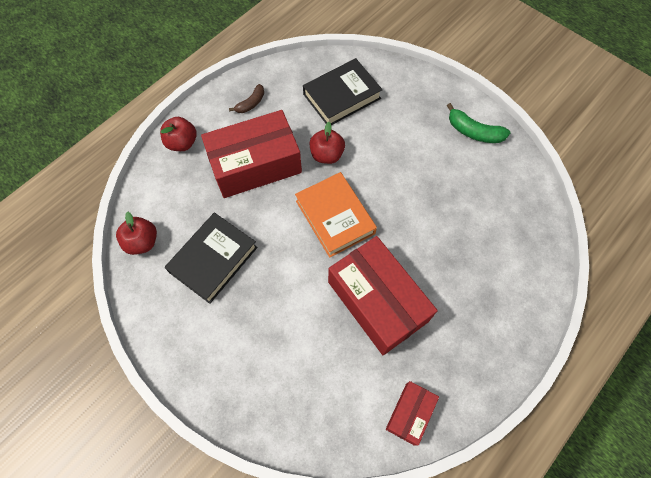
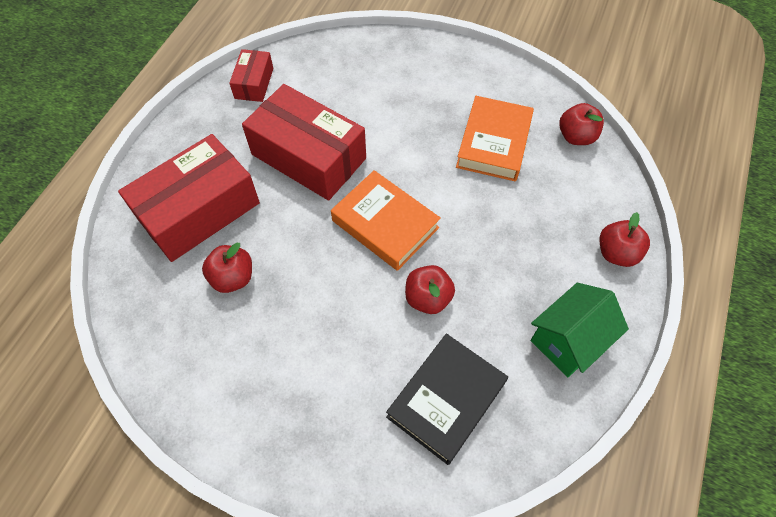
camera: 160 degrees right, 5 degrees down
black book [164,213,258,304] -> orange book [456,96,534,181]
red box [201,110,302,198] -> red box moved to [118,134,260,262]
brown banana [229,84,264,113] -> green house [530,283,629,377]
green banana [447,103,510,143] -> none
none -> red apple [202,243,252,293]

